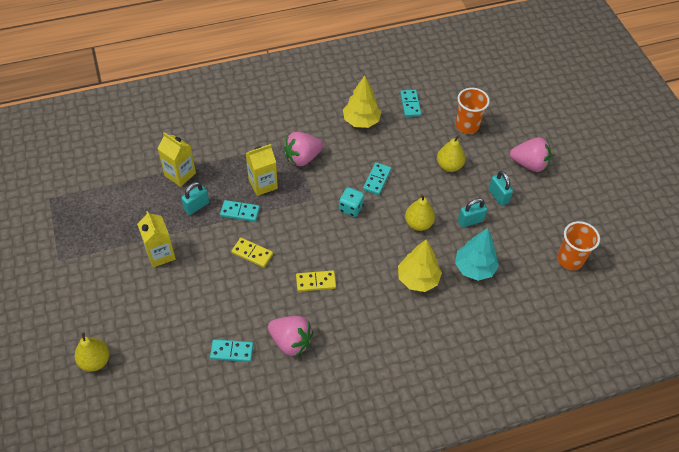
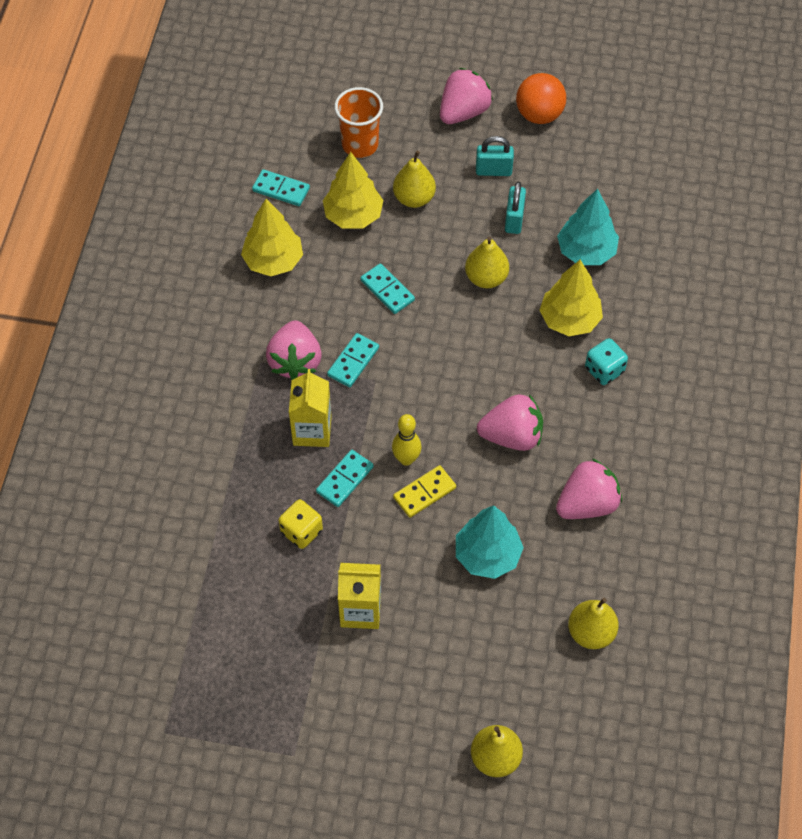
camera: 60 degrees left, 5 degrees up
yellow carton [158,132,196,187] -> none
turquoise padlock [181,182,209,215] -> yellow dice [279,499,323,549]
turquoise domino [210,339,253,362] -> turquoise domino moved to [327,333,379,387]
yellow domino [296,270,336,292] -> pink strawberry [477,394,543,451]
turquoise dice [339,187,364,217] -> turquoise dice moved to [585,338,628,385]
orange cup [557,221,600,270] -> none
none -> yellow tree [323,152,383,229]
none -> yellow bowling pin [392,414,421,466]
none -> turquoise tree [456,505,524,579]
none -> orange ball [516,73,566,124]
none -> yellow pear [568,598,619,649]

